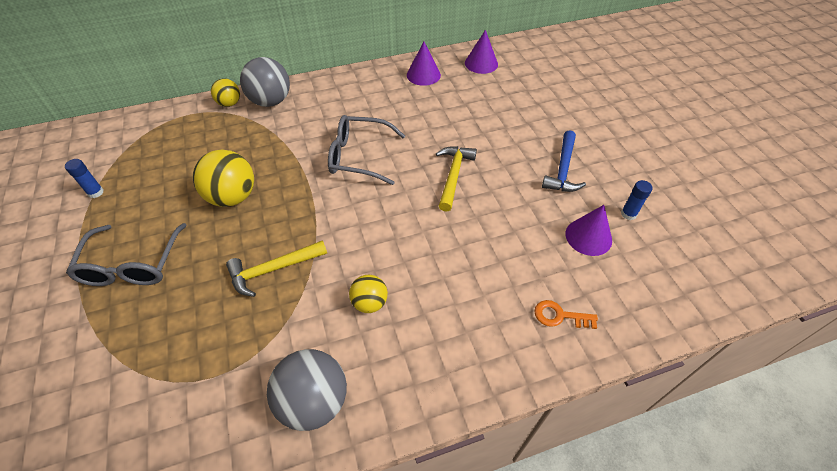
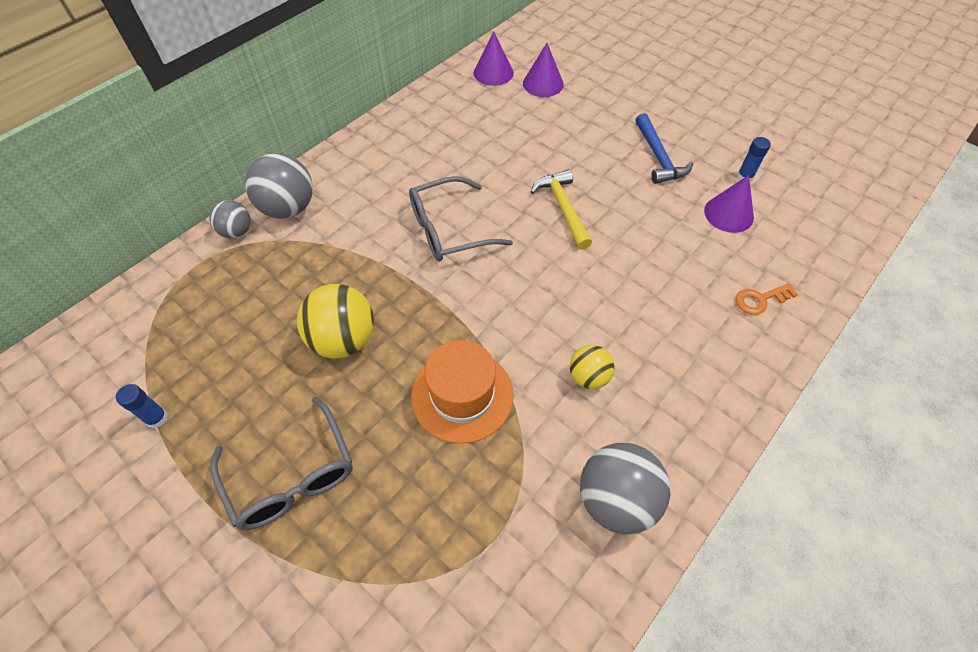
camera: 30 degrees left, 5 degrees up
yellow ball [211,78,240,107] -> grey ball [210,200,251,238]
yellow hammer [226,240,327,297] -> orange hat [411,340,513,444]
purple cone [407,42,441,86] -> purple cone moved to [523,43,564,97]

